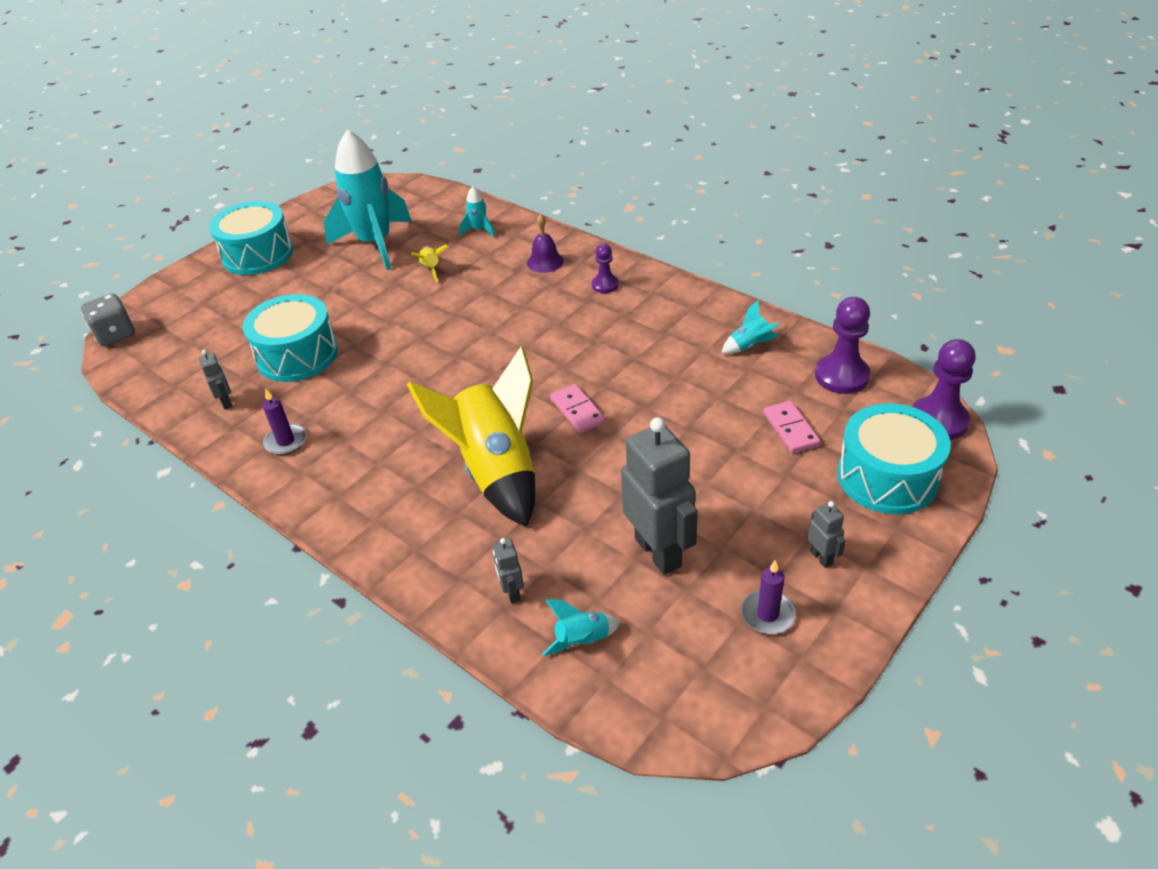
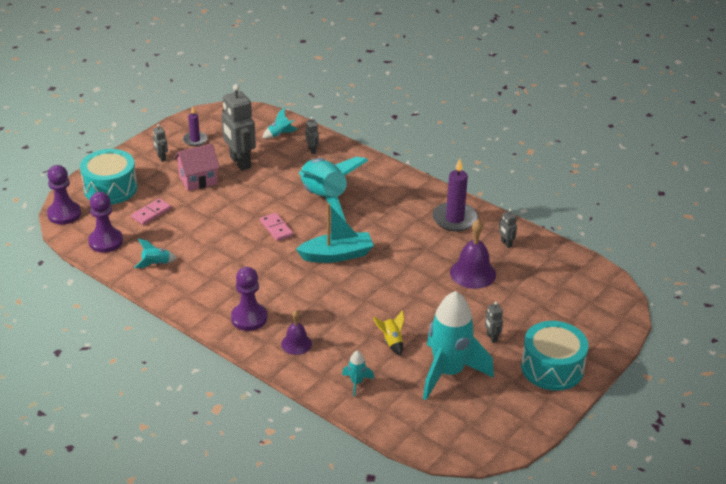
camera: 175 degrees right, 5 degrees down
grey dice [81,294,135,346] -> none
turquoise drum [243,294,338,382] -> purple bell [450,220,496,289]
purple candle [263,388,307,455] -> purple candle [432,158,478,232], size x1.73
yellow rocket [407,346,536,527] -> turquoise rocket [299,157,368,222]
purple pawn [592,244,619,293] -> purple pawn [231,267,267,331], size x1.72
pink domino [763,401,820,453] -> pink domino turned 60 degrees clockwise [131,198,171,225]
none -> pink house [174,143,220,191]
none -> turquoise boat [296,203,374,263]
none -> grey robot [485,301,503,343]

